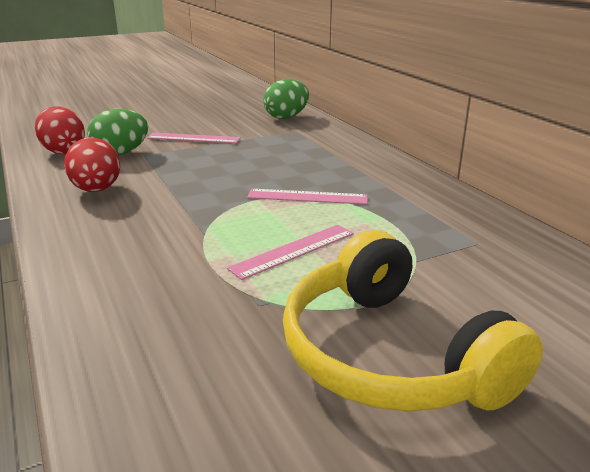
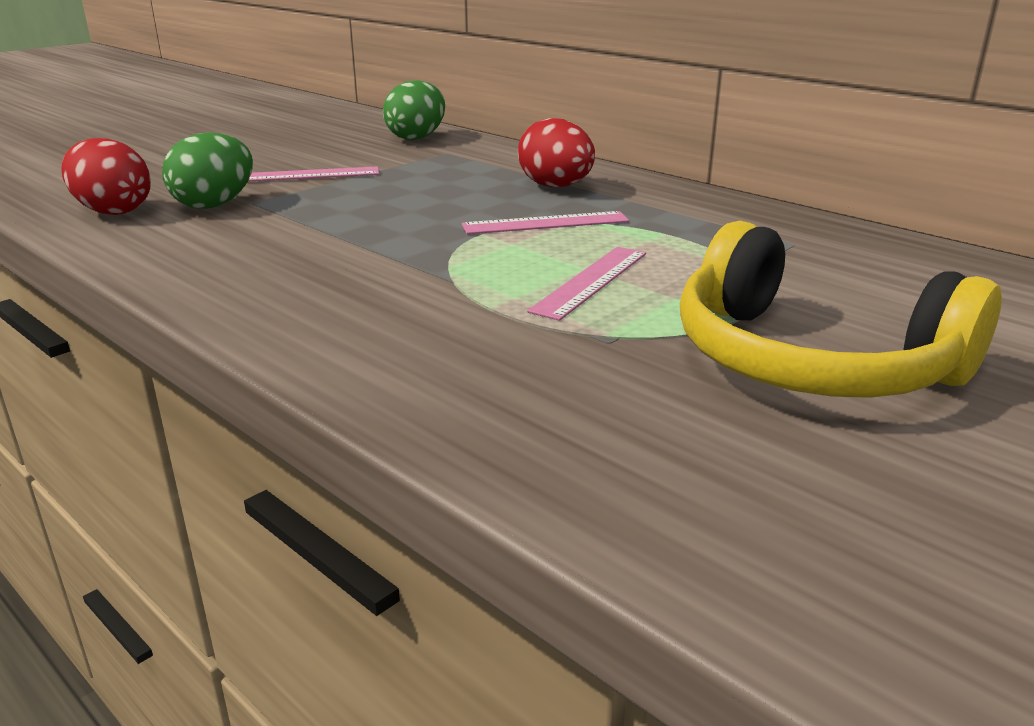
camera: 20 degrees left, 0 degrees up
red egg [64,138,120,192] -> red egg moved to [518,118,595,187]

